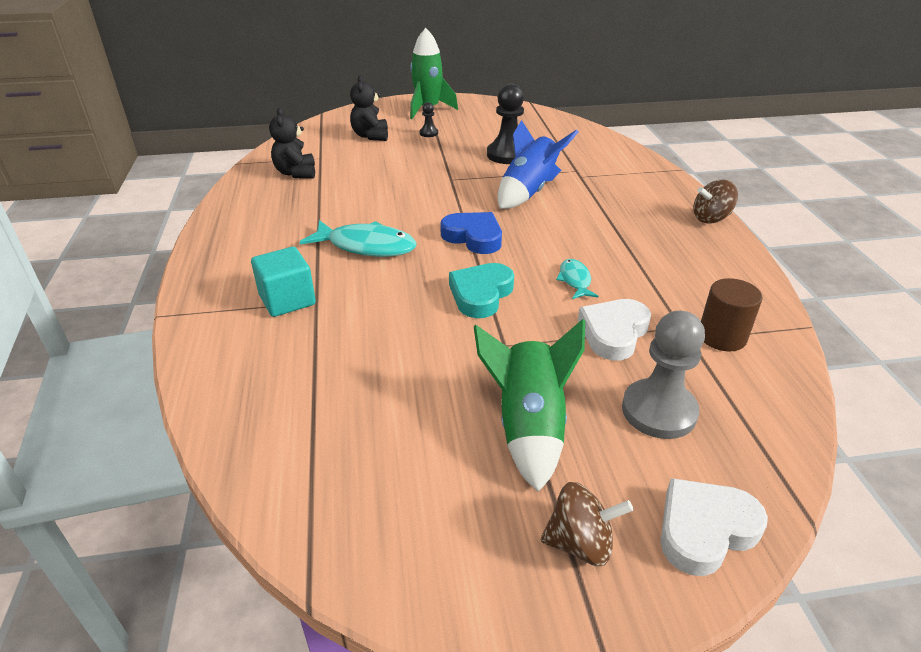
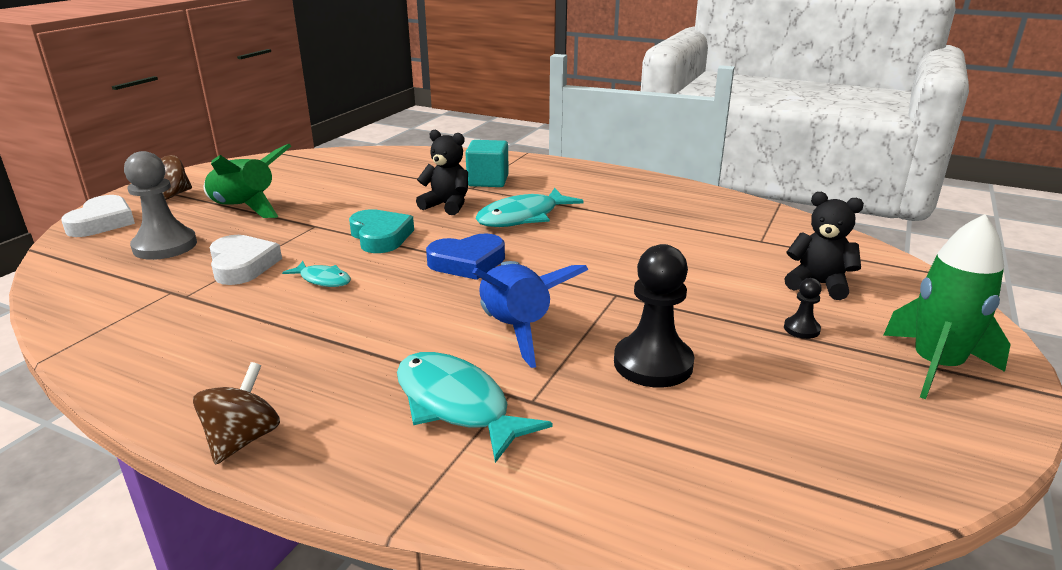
camera: 125 degrees right, 10 degrees down
black teddy bear [269,107,315,179] -> black teddy bear moved to [416,130,468,215]
brown cylinder [701,278,763,351] -> none
none -> turquoise fish [397,352,552,463]

